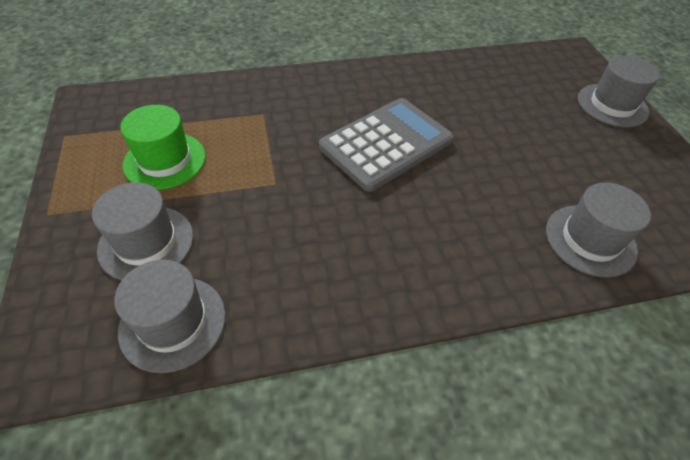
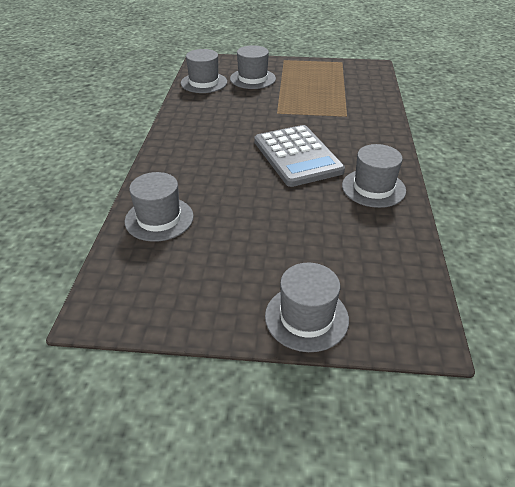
camera: 110 degrees right, 10 degrees down
green hat [120,105,206,190] -> none
none -> grey hat [342,144,406,208]

